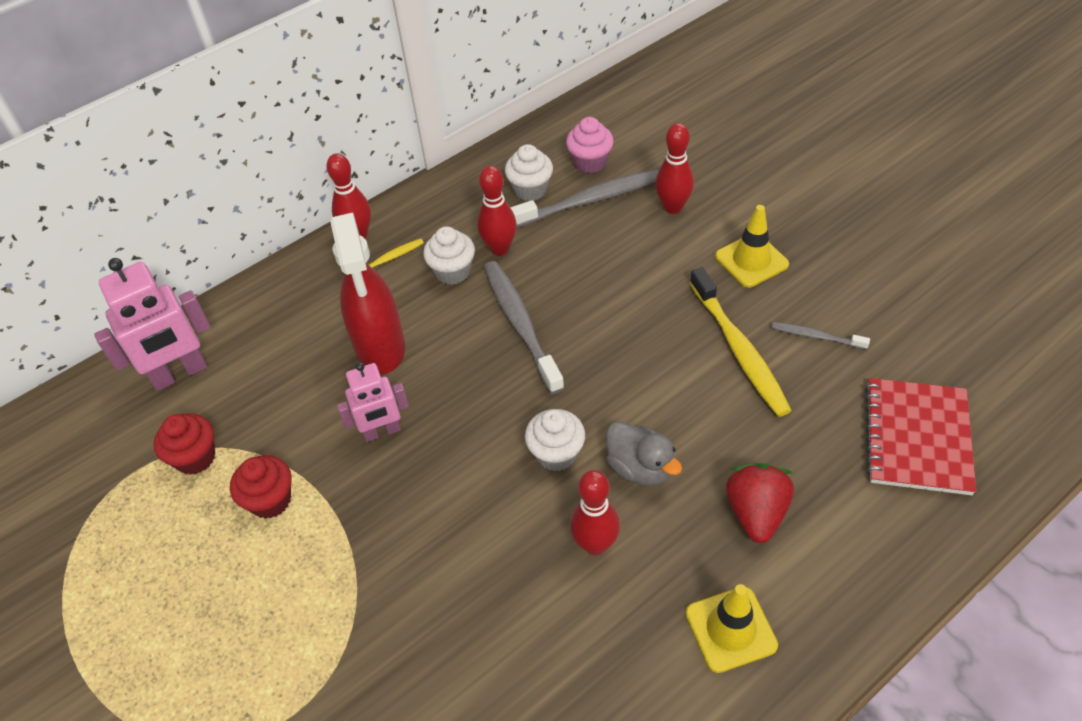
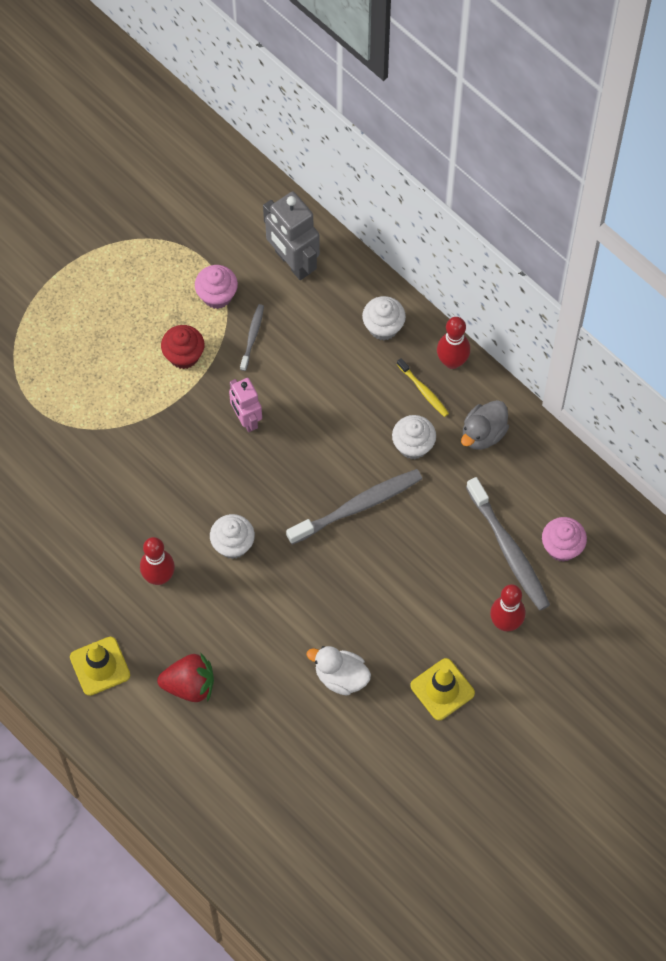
camera: 80 degrees right, 15 degrees up
pink robot [94,258,211,391] -> grey robot [263,192,320,280]
red cupcake [154,414,215,475] -> pink cupcake [195,265,238,309]
red spray bottle [330,212,405,374] -> none
red bowling pin [477,166,517,255] -> none
white cupcake [505,144,553,201] -> white cupcake moved to [362,296,406,340]
grey duck [606,422,682,486] -> grey duck moved to [461,400,509,450]
yellow toothbrush [690,267,792,417] -> white duck [307,646,371,696]
grey toothbrush [771,322,870,350] -> grey toothbrush moved to [240,304,264,371]
red notebook [865,378,976,495] -> none

